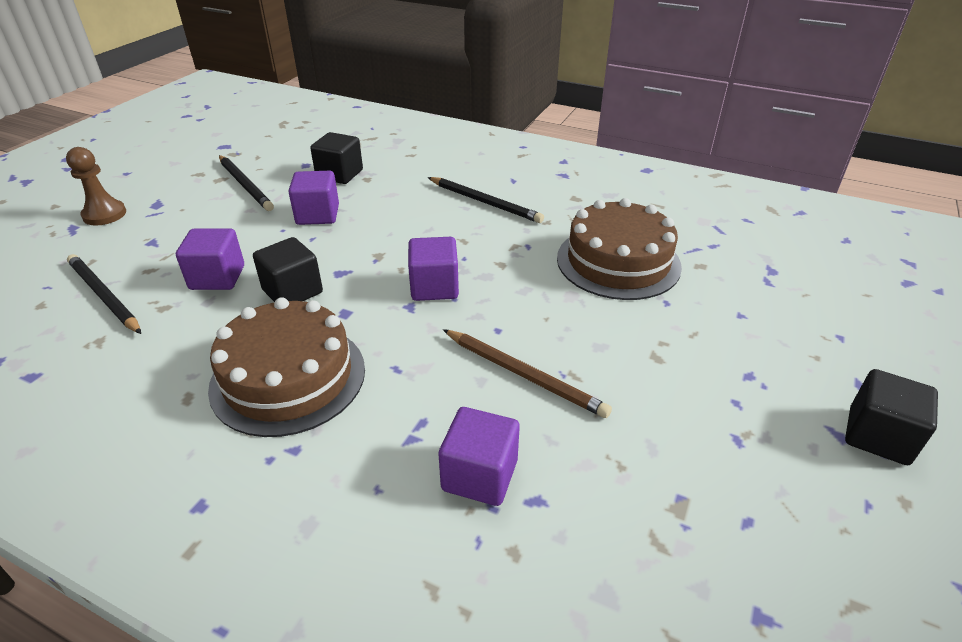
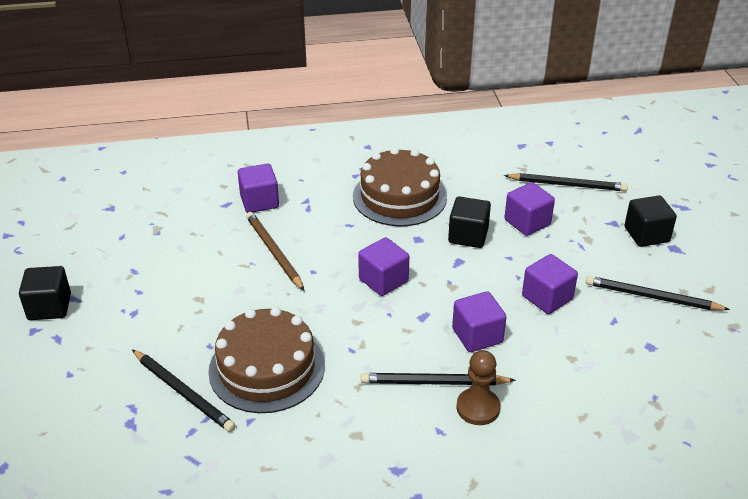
camera: 145 degrees right, 0 degrees up
brown pawn [66,147,126,226] -> brown pawn moved to [456,350,500,425]
black cube [310,132,363,184] -> black cube moved to [625,195,677,247]
brown pencil [443,329,612,418] -> brown pencil turned 60 degrees clockwise [246,212,304,291]
none -> black pencil [132,350,236,432]
none -> purple cube [452,291,506,352]

